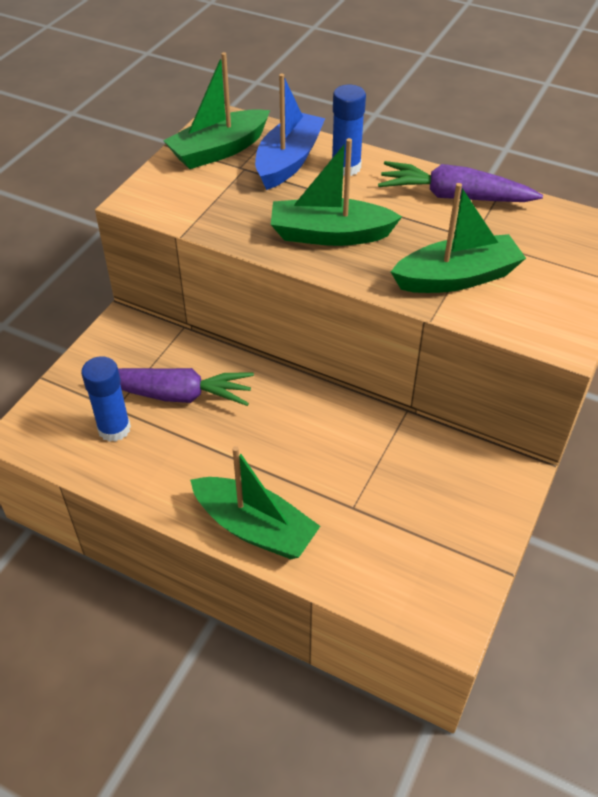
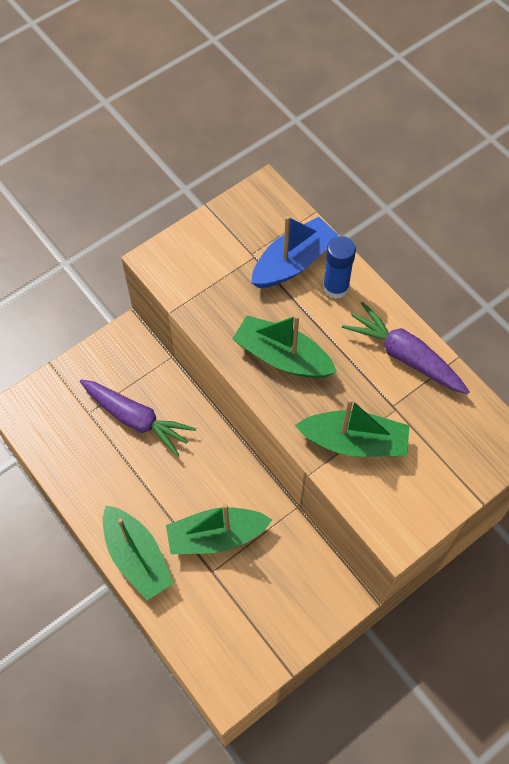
camera: 25 degrees right, 15 degrees up
blue glue stick [81,356,131,442] -> none
green boat [163,52,270,169] -> green boat moved to [166,504,272,554]

